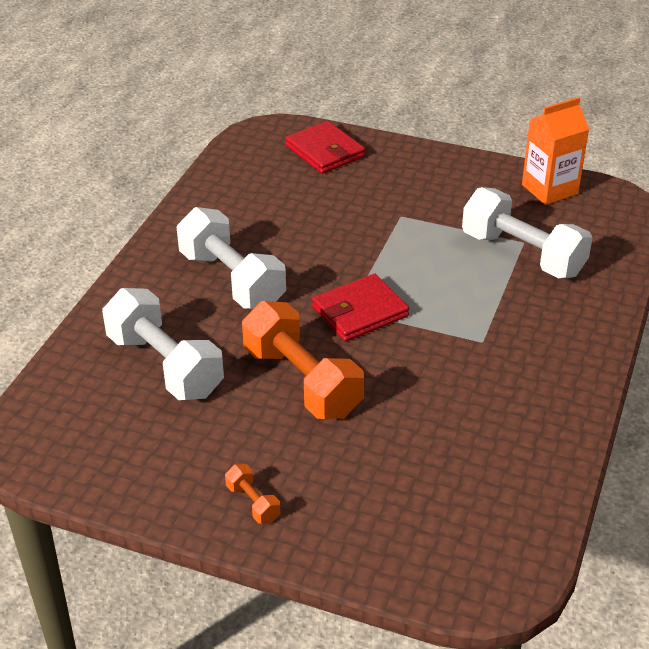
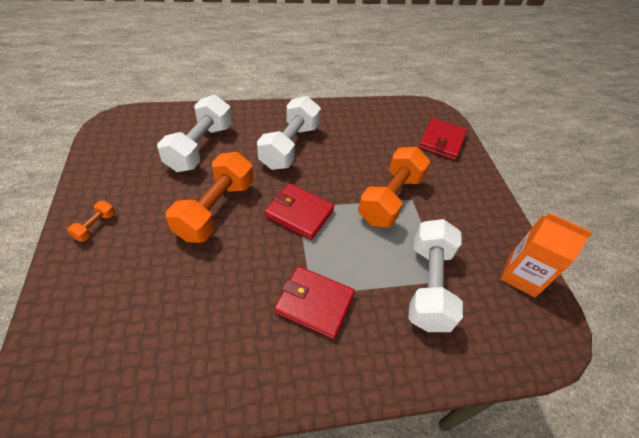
camera: 55 degrees right, 10 degrees up
none -> red wallet [274,266,355,339]
none -> orange dumbbell [358,147,430,227]

